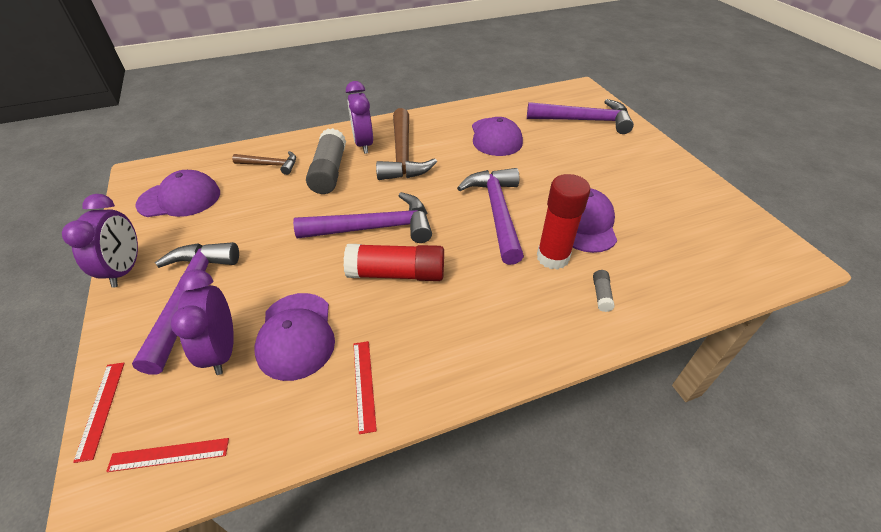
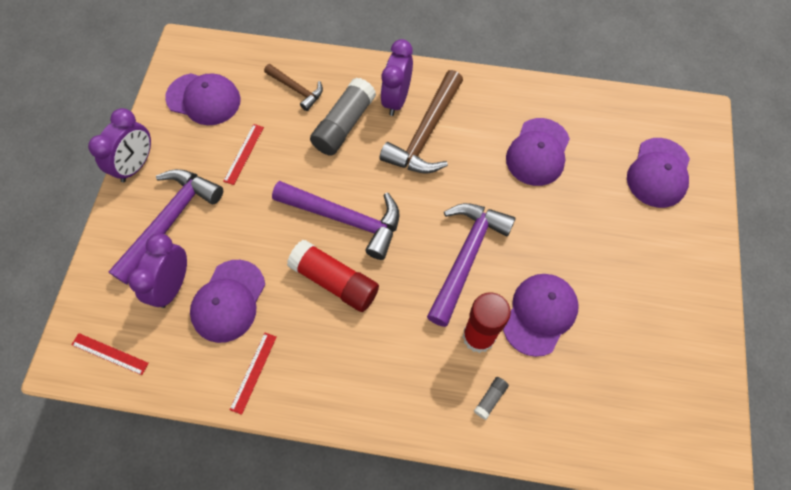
camera: 30 degrees right, 20 degrees up
red ruler [73,362,124,463] -> red ruler moved to [223,124,264,185]
purple hammer [527,99,634,134] -> purple cap [627,138,690,208]

